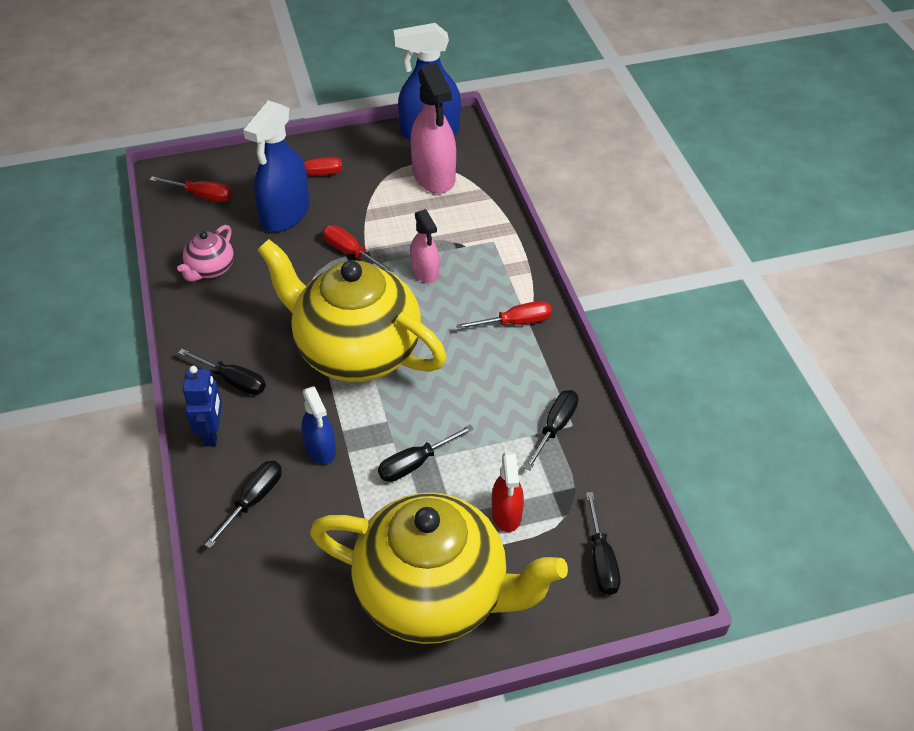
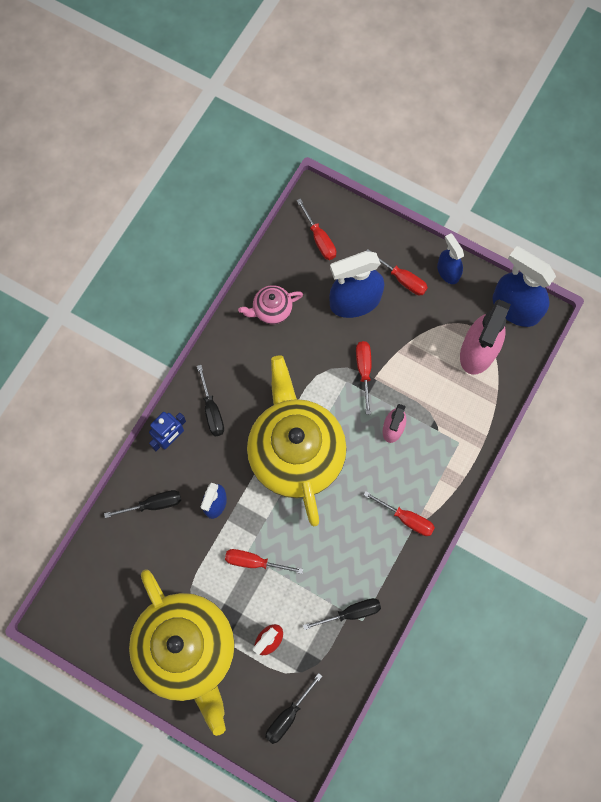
camera: 45 degrees right, 25 degrees up
black screwdriver [378,425,474,482] -> red screwdriver [225,549,303,574]
none -> blue spray bottle [437,234,464,284]

